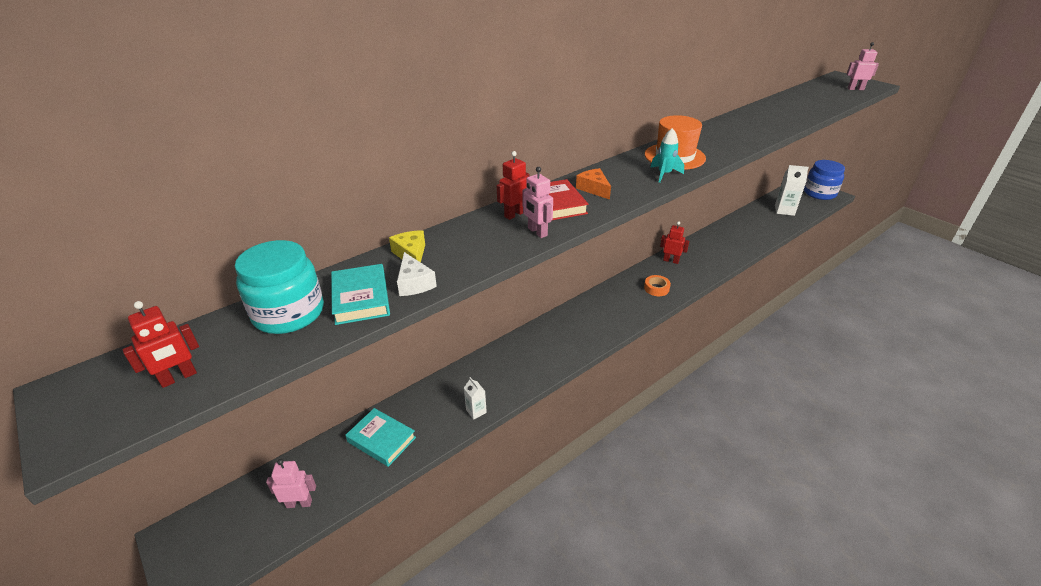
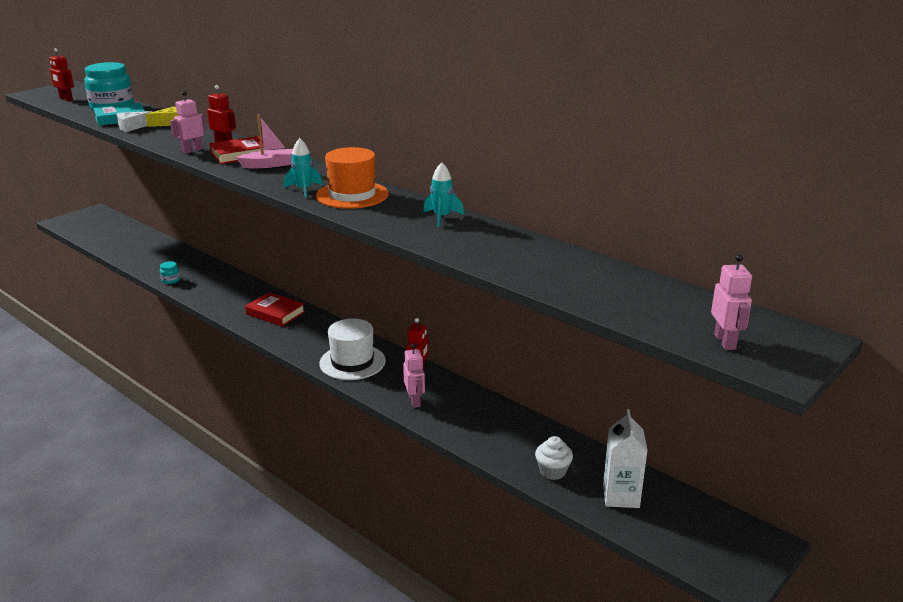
camera: 80 degrees right, 10 degrees down
pink robot [266,459,316,508] -> pink robot moved to [403,344,425,408]
turquoise book [345,408,416,467] -> none
white carton [464,377,487,420] -> turquoise jar [160,261,180,284]
orange cheese [576,168,611,200] -> pink boat [236,115,293,168]
orange tape [644,275,671,296] -> white hat [319,319,386,380]
blue jar [804,160,845,200] -> none
none -> red book [245,292,305,326]
none -> turquoise rocket [423,162,464,227]
none -> white cupcake [535,436,573,480]

